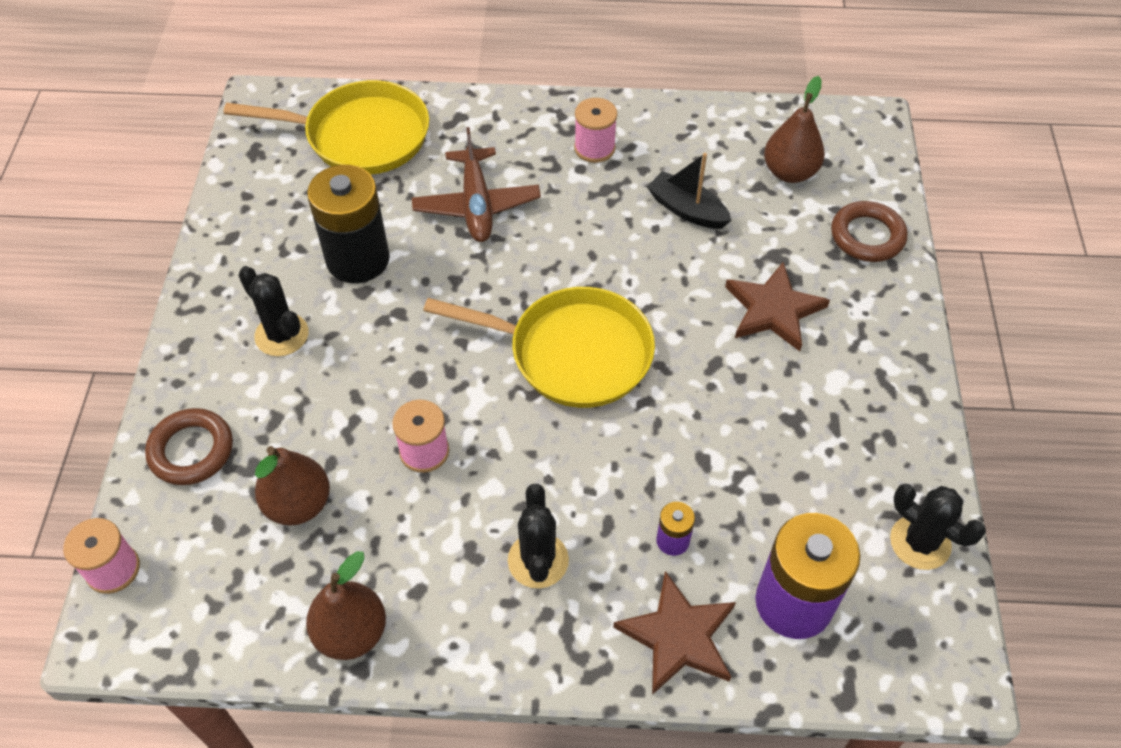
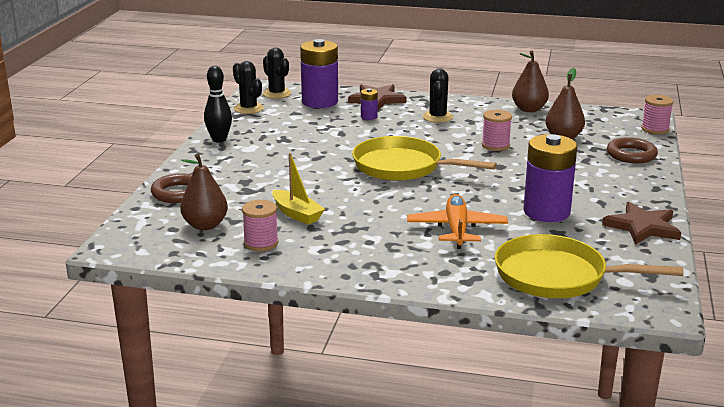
camera: 170 degrees left, 30 degrees down
black cactus [238,266,309,356] -> black cactus moved to [263,48,291,99]
black battery [307,165,390,283] -> purple battery [523,134,577,222]
brown plane [412,127,541,242] -> orange plane [407,194,508,249]
pink spool [574,98,617,163] -> pink spool moved to [242,200,279,252]
black boat [647,153,732,229] -> yellow boat [272,153,325,225]
brown star [725,262,830,351] -> brown star moved to [602,202,681,245]
none -> black bowling pin [204,66,232,143]

